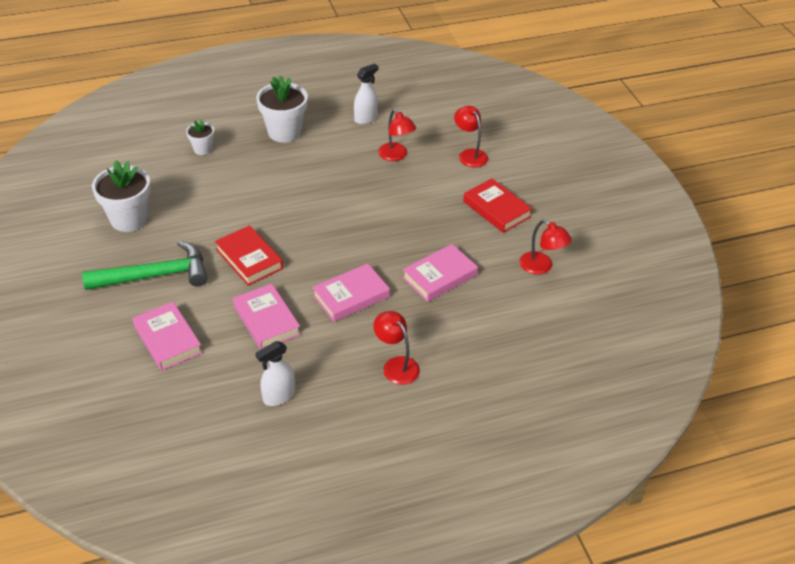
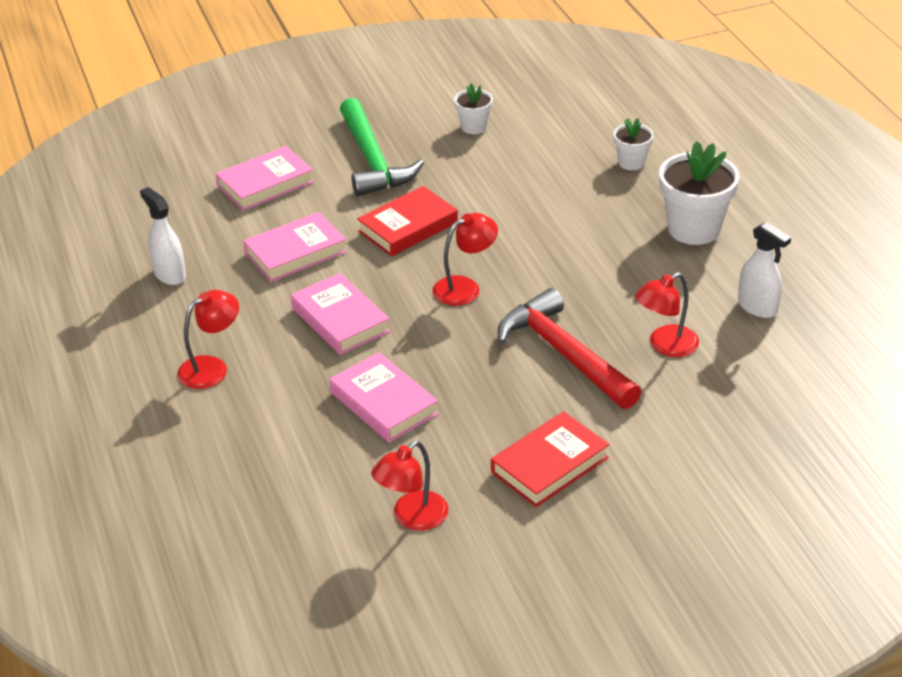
camera: 90 degrees right, 5 degrees down
white flower pot [92,160,151,232] -> white flower pot [454,84,493,134], size x0.54
red lamp [454,106,488,168] -> red lamp moved to [433,213,498,306]
none -> red hammer [498,288,641,409]

